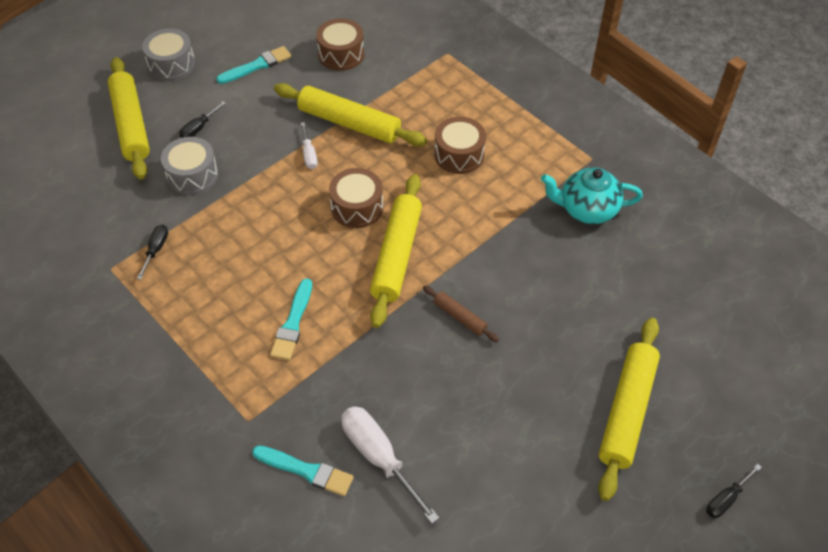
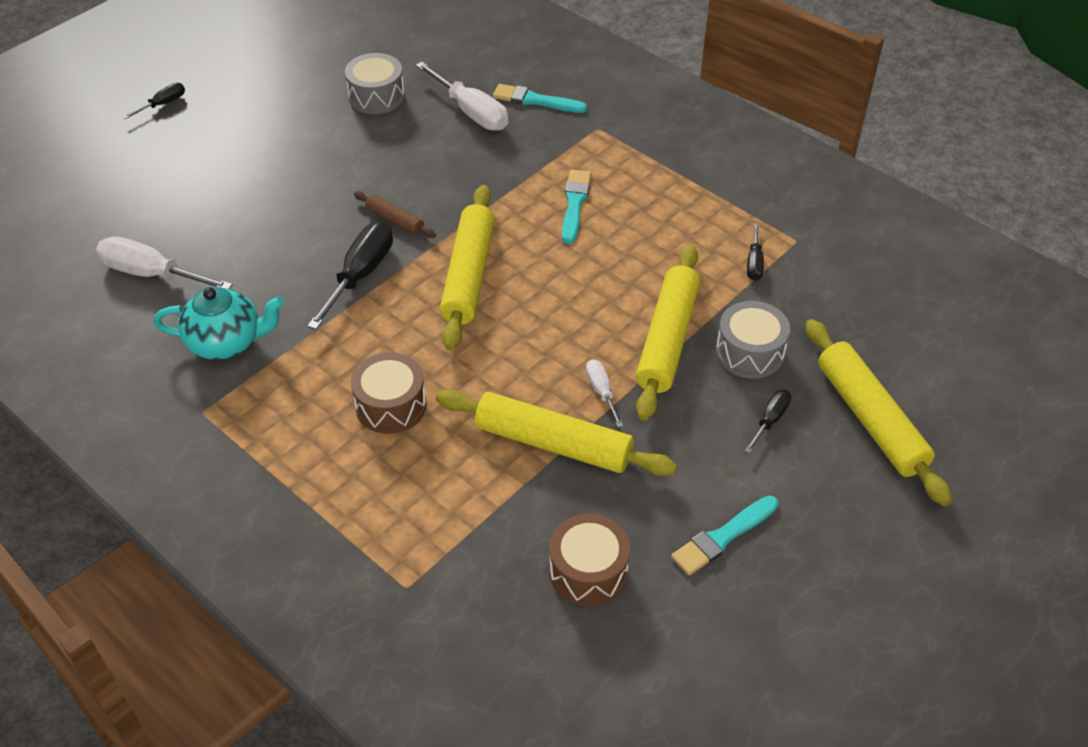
camera: 175 degrees right, 5 degrees down
grey drum [142,28,195,81] -> grey drum moved to [345,53,405,114]
brown drum [329,168,383,228] -> none
yellow rolling pin [598,318,660,501] -> yellow rolling pin moved to [636,245,700,421]
none -> white screwdriver [96,236,233,289]
none -> black screwdriver [307,222,393,330]

